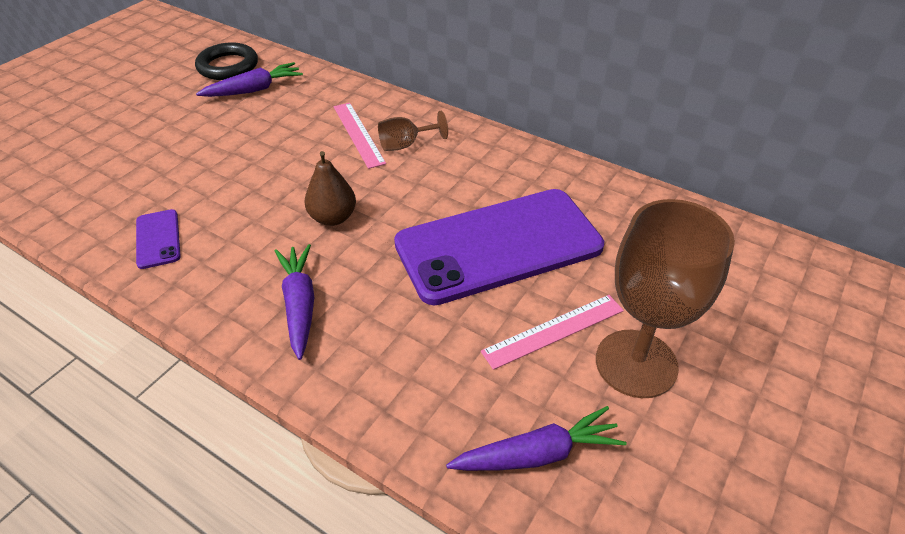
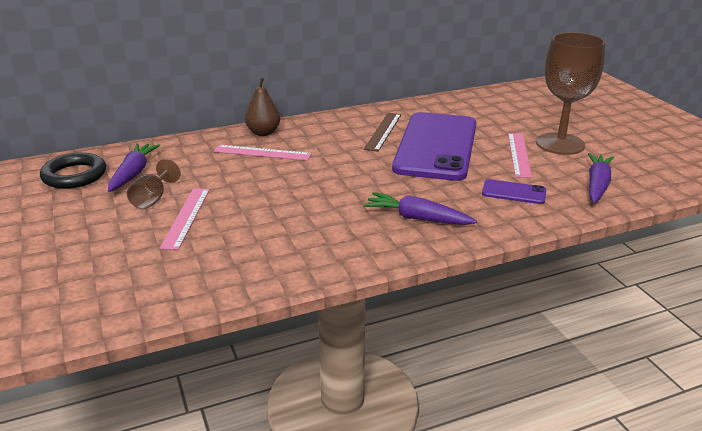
camera: 55 degrees left, 15 degrees down
purple phone [136,209,181,269] -> purple phone moved to [482,179,546,204]
brown pear [305,151,356,226] -> brown pear moved to [245,77,280,136]
brown goblet [378,111,448,151] -> brown goblet moved to [127,159,181,209]
none -> pink ruler [159,188,210,250]
none -> brown ruler [364,113,401,152]

